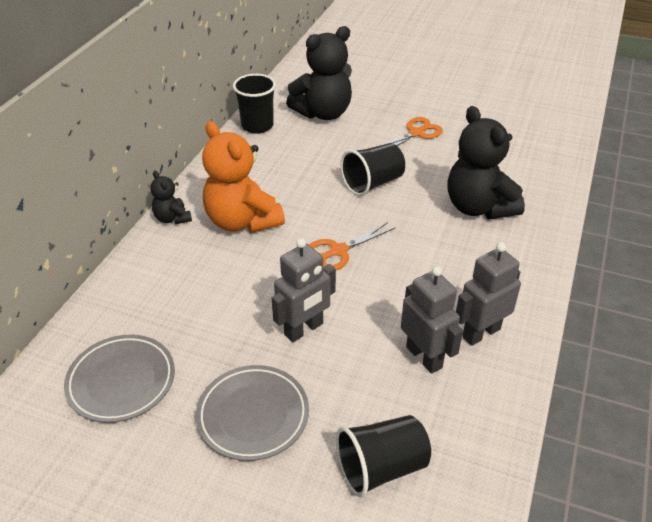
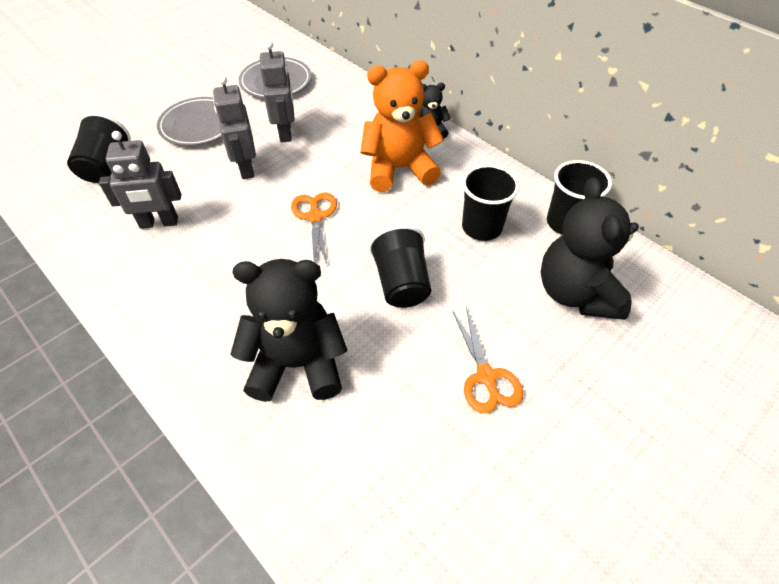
camera: 115 degrees right, 10 degrees up
grey robot [456,242,521,346] -> grey robot moved to [260,41,295,142]
none -> black cup [462,164,519,241]

